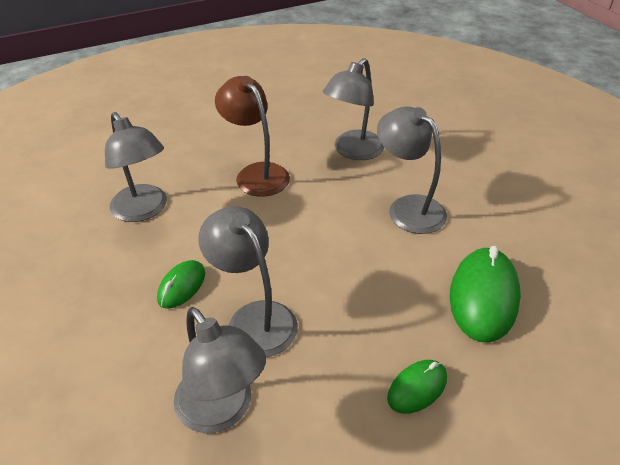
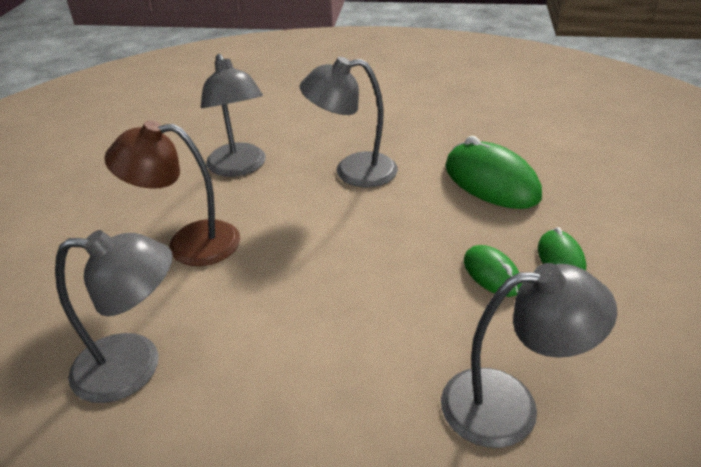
camera: 55 degrees left, 5 degrees down
green mouse [157,260,205,309] -> green mouse moved to [464,245,522,297]
grey lamp [198,206,298,357] -> none

